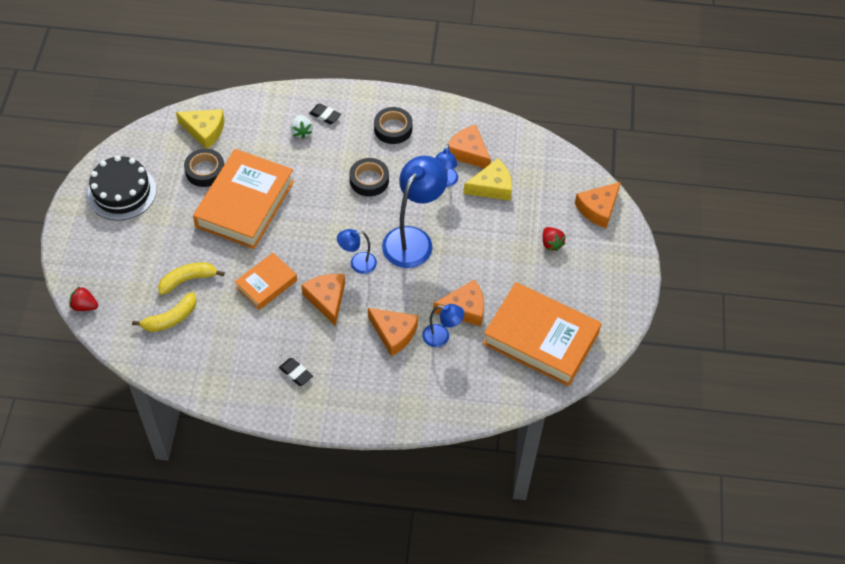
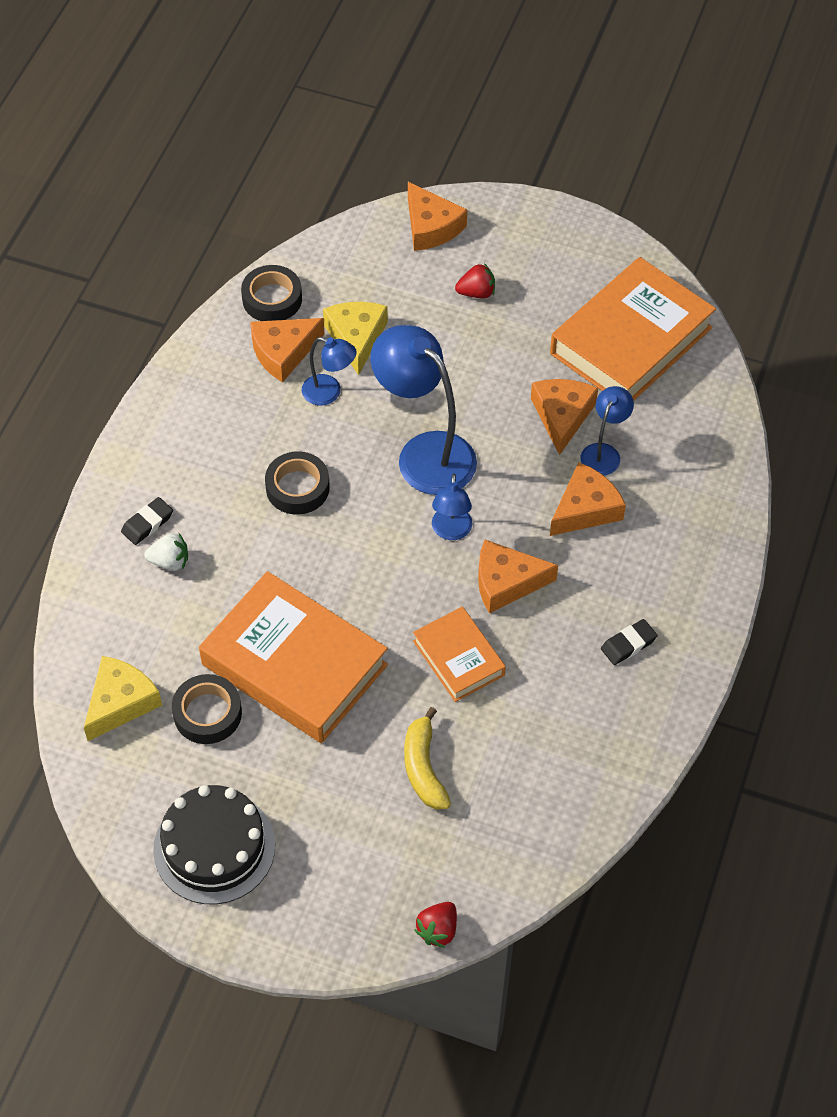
camera: 75 degrees left, 0 degrees up
yellow banana [132,292,197,332] -> none
black tape [374,107,413,144] -> black tape moved to [241,265,302,321]

